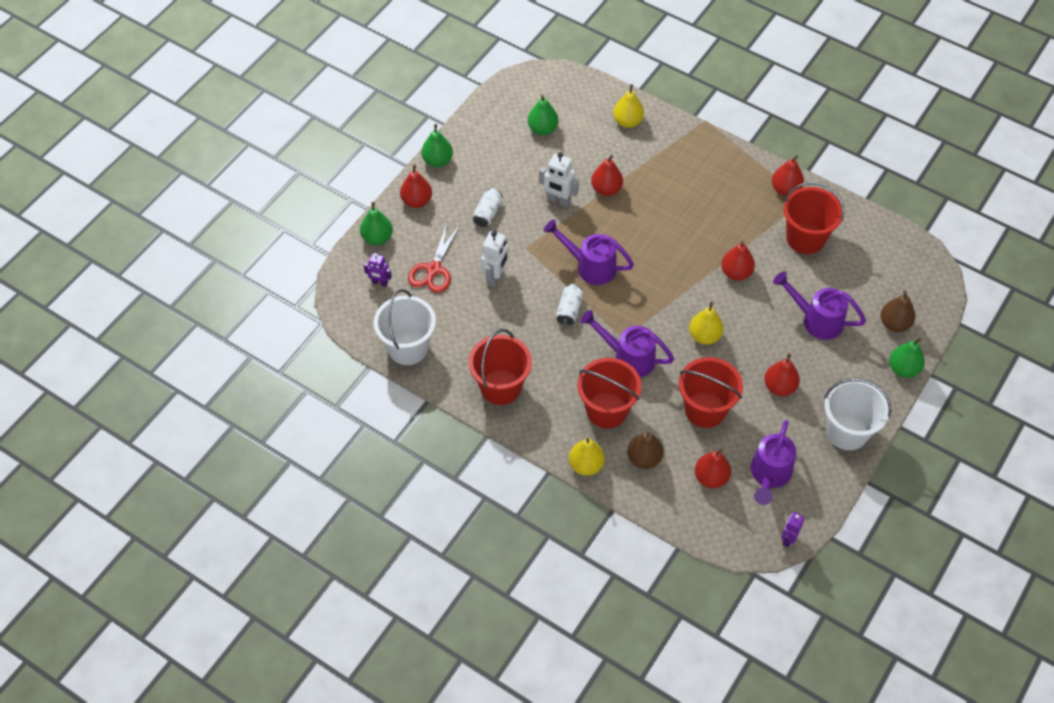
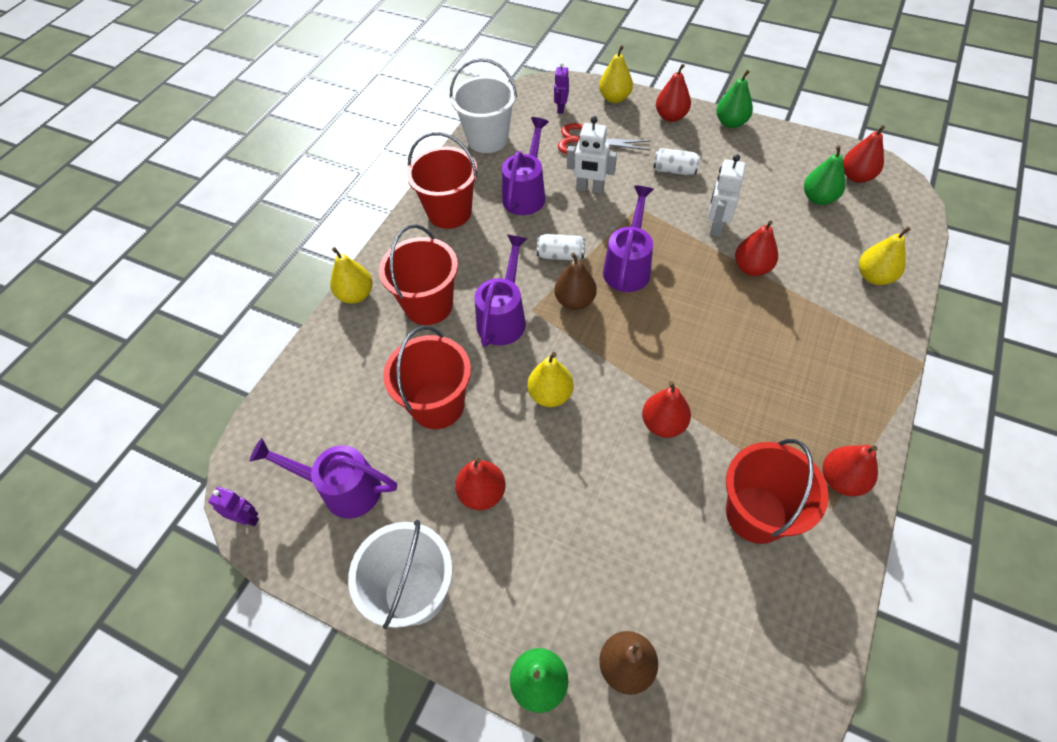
camera: 85 degrees right, 0 degrees up
green pear [360,202,393,245] -> yellow pear [599,45,633,103]
brown pear [627,431,663,469] -> brown pear moved to [554,253,597,310]
red pear [695,449,731,488] -> red pear moved to [843,125,885,183]
purple watering can [773,271,866,340] -> purple watering can moved to [502,117,549,215]

